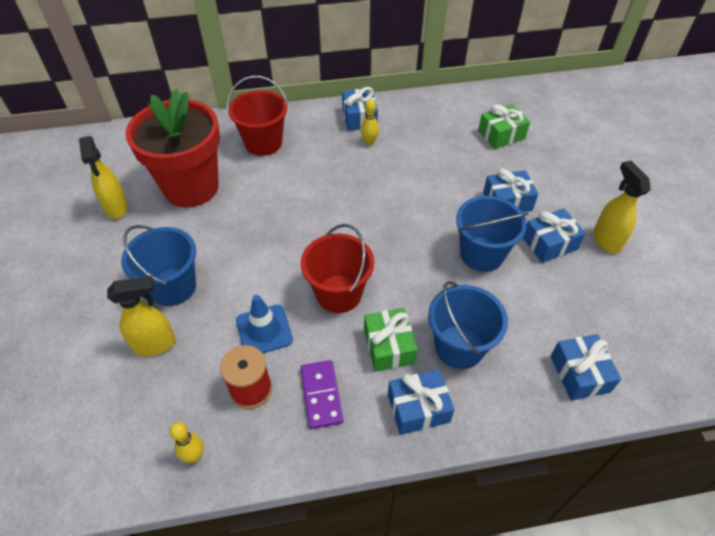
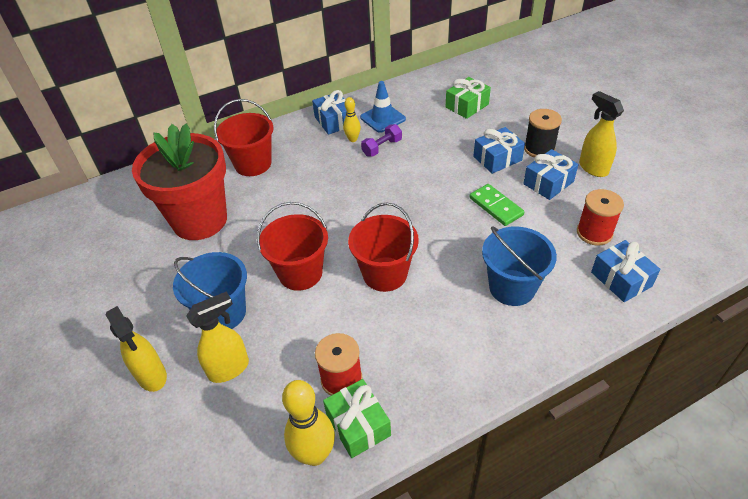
camera: 15 degrees left, 5 degrees down
yellow spray bottle [79,136,128,219] -> yellow spray bottle moved to [106,306,167,392]
yellow bowling pin [170,422,204,463] -> yellow bowling pin [282,380,335,466], size x1.77
blue traffic cone [236,295,293,353] -> blue traffic cone moved to [360,81,406,133]
purple domino [300,360,344,429] -> none
green gift [364,308,418,372] -> green gift moved to [323,379,391,458]
blue gift [388,369,455,435] -> none
blue bucket [456,196,528,272] -> green domino [470,184,524,226]
none -> red bucket [257,202,328,291]
none -> purple dumbbell [361,124,402,156]
none -> black spool [524,109,562,158]
none -> red spool [577,189,624,246]

